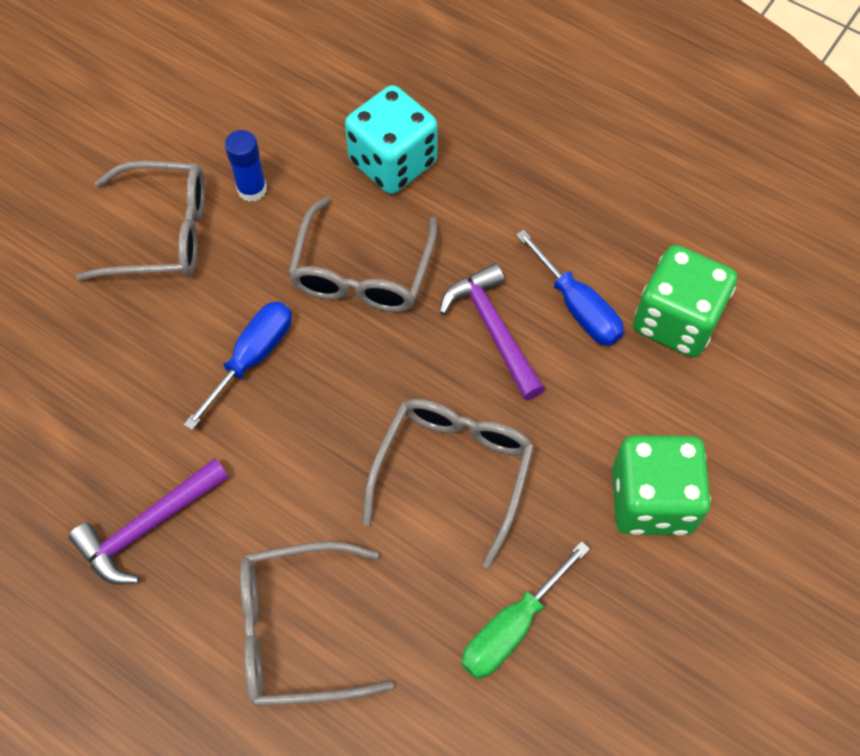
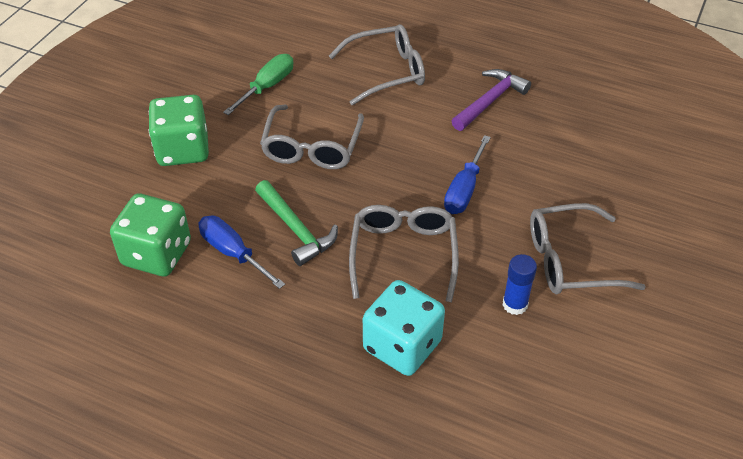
camera: 170 degrees right, 15 degrees down
purple hammer [439,263,545,400] -> green hammer [255,180,338,266]

